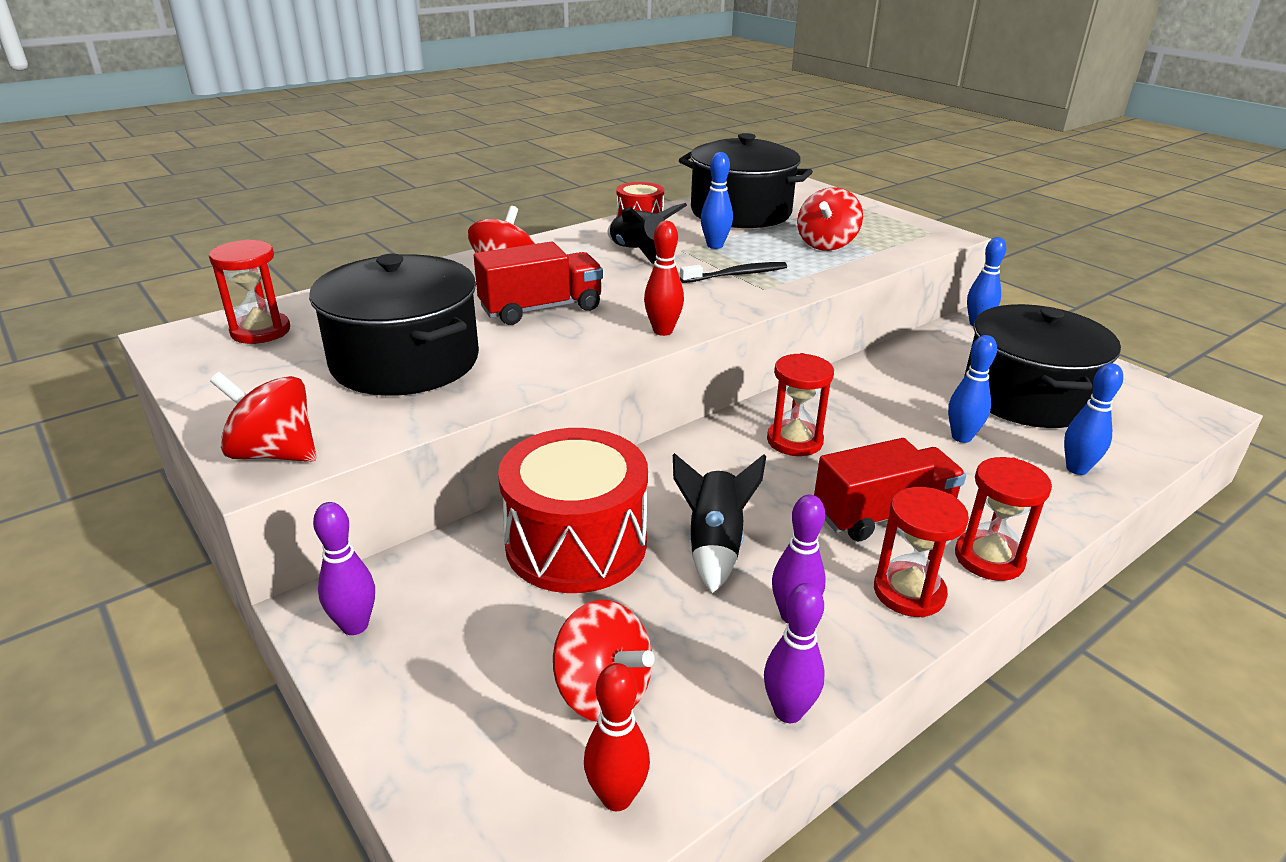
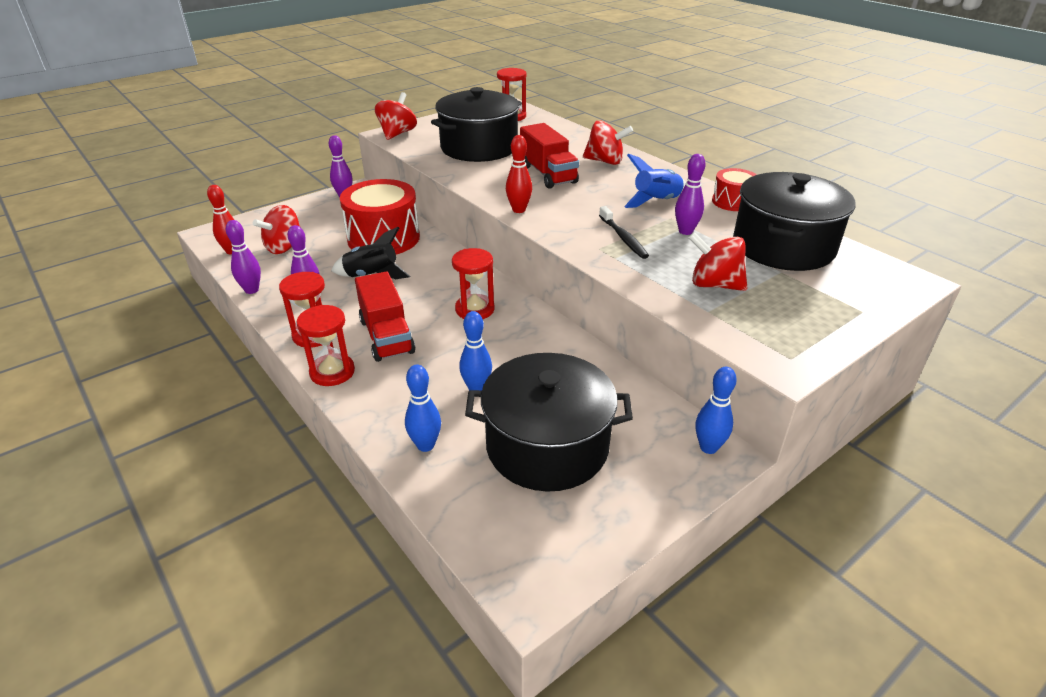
camera: 90 degrees right, 5 degrees up
black rocket [608,203,687,264] -> blue rocket [624,154,686,208]
blue bowling pin [701,152,733,249] -> purple bowling pin [675,154,706,235]

